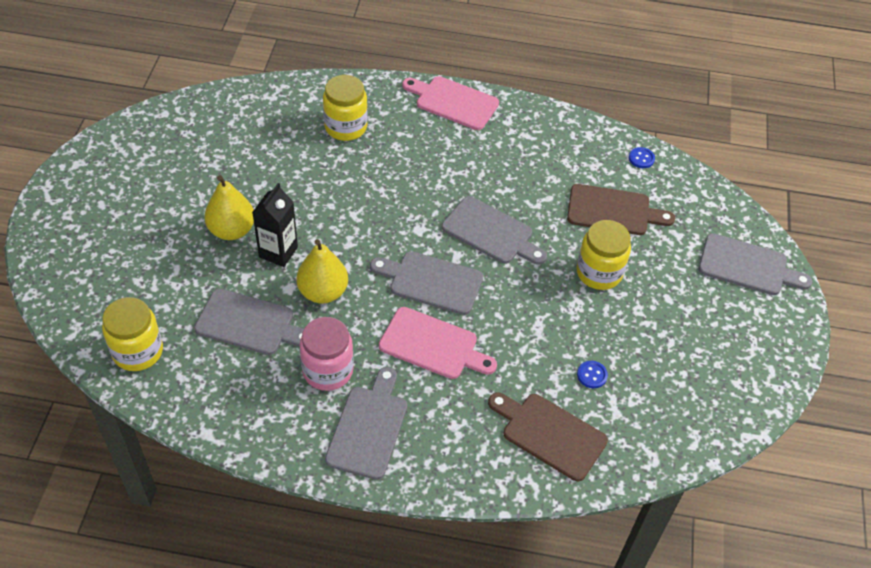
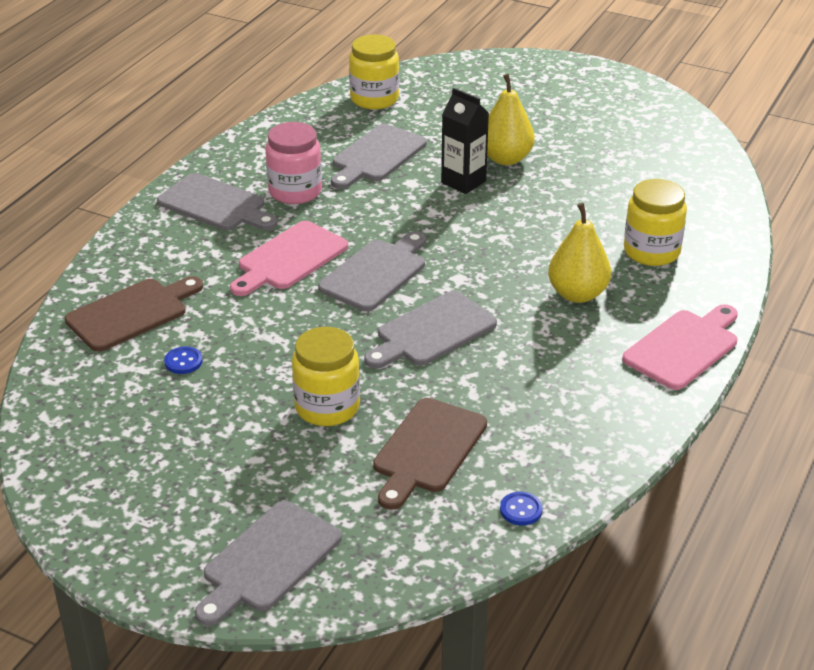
camera: 110 degrees right, 15 degrees down
yellow pear [297,239,348,304] -> yellow pear moved to [548,203,611,303]

